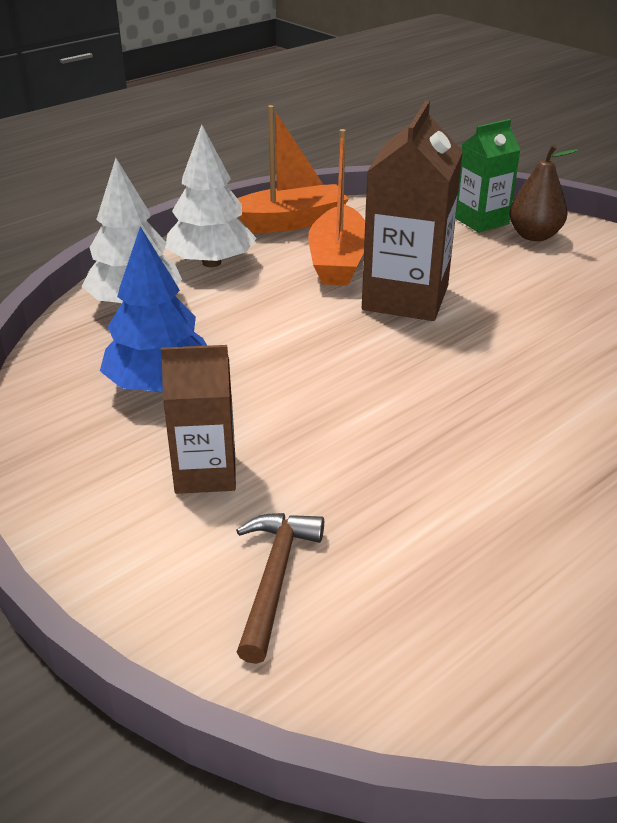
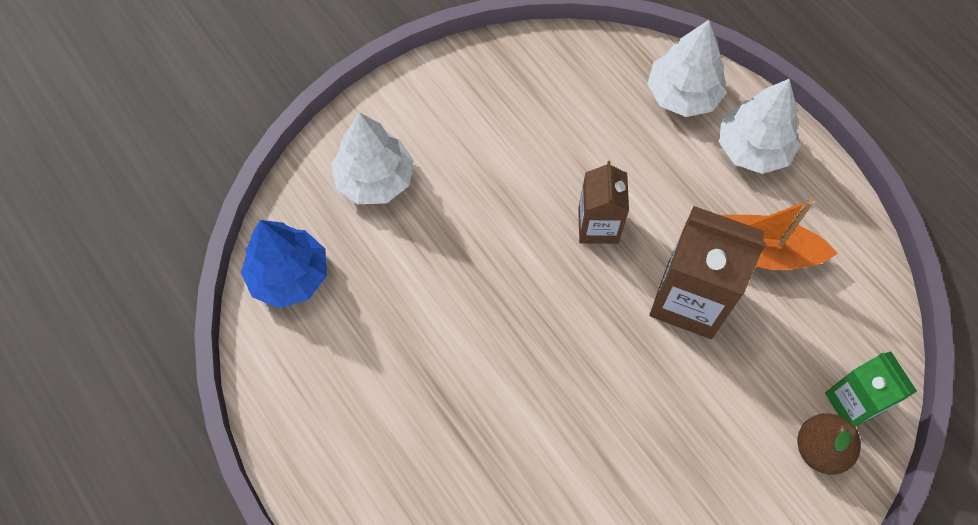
camera: 95 degrees right, 30 degrees up
blue tree [100,227,207,392] -> blue tree moved to [241,220,327,308]
brown carton [161,345,236,494] -> brown carton moved to [578,161,629,244]
brown hammer [236,513,324,664] -> white tree [331,112,414,204]
orange boat [237,105,349,233] -> none

